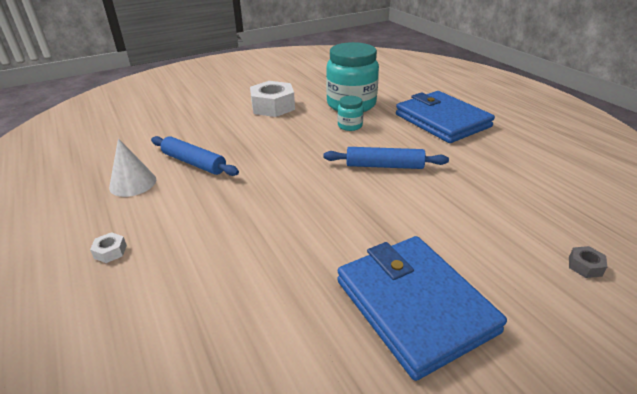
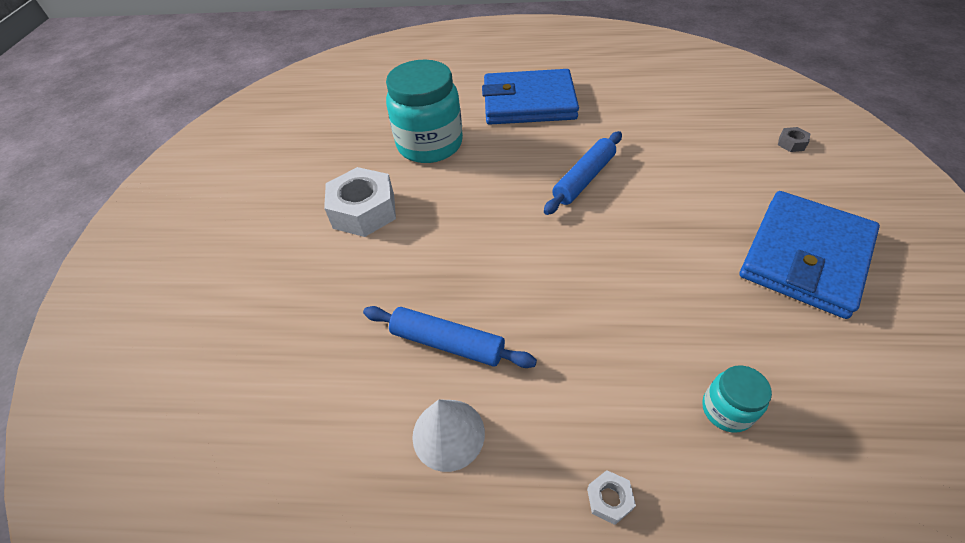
camera: 55 degrees left, 15 degrees up
blue rolling pin [151,136,239,176] -> blue rolling pin turned 45 degrees clockwise [363,306,537,368]
blue wallet [337,236,507,381] -> blue wallet turned 60 degrees counterclockwise [740,191,880,319]
turquoise jar [338,96,364,131] -> turquoise jar moved to [702,365,772,433]

